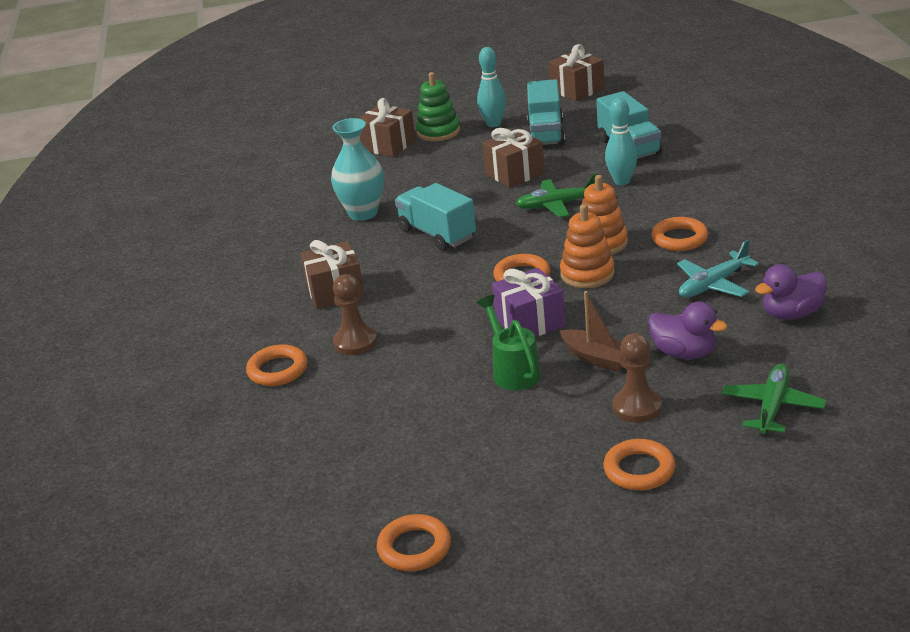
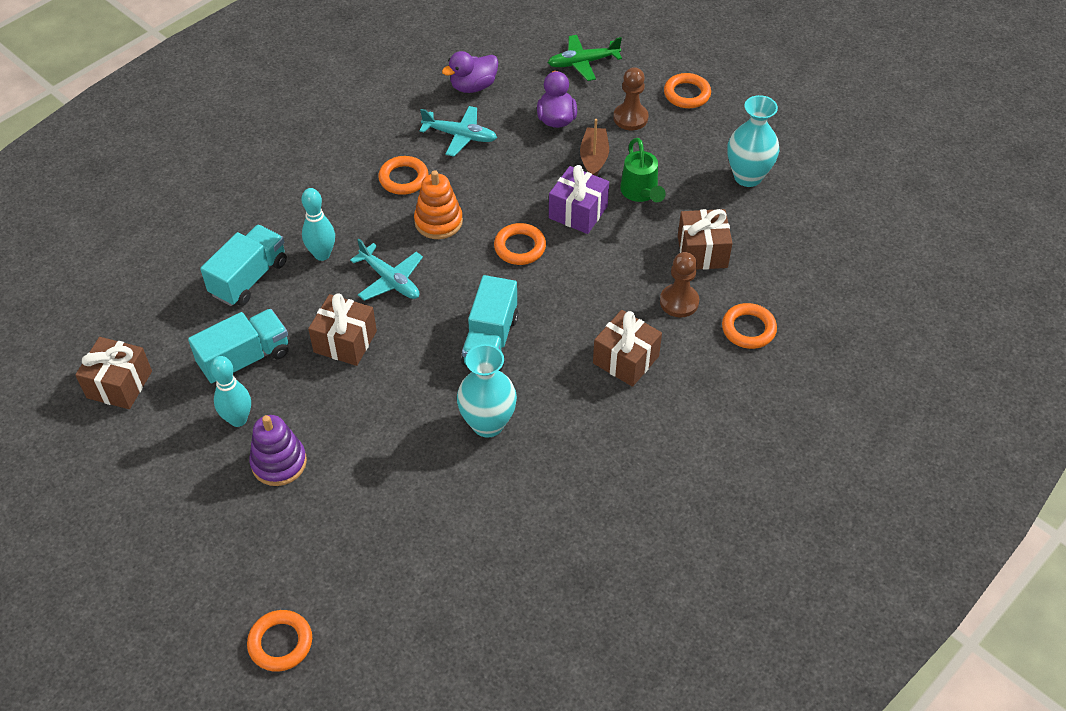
camera: 130 degrees left, 20 degrees up
brown gift [358,98,416,157] -> brown gift moved to [678,209,733,270]
orange ring [377,514,451,571] -> orange ring moved to [247,610,312,672]
green stacking toy [416,72,460,141] -> purple stacking toy [249,415,307,486]
green watering can [477,295,541,390] -> green watering can turned 45 degrees counterclockwise [620,138,666,202]
green plane [516,173,599,218] -> turquoise plane [350,238,423,301]
orange stacking toy [560,204,615,288] -> none
purple duck [755,264,827,320] -> purple duck turned 120 degrees clockwise [442,51,498,93]
none -> turquoise vase [727,95,779,187]

